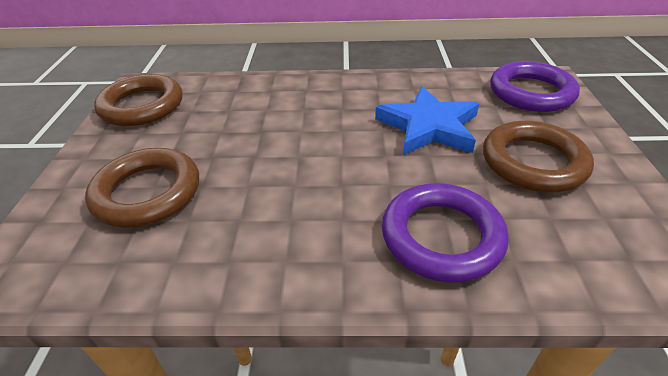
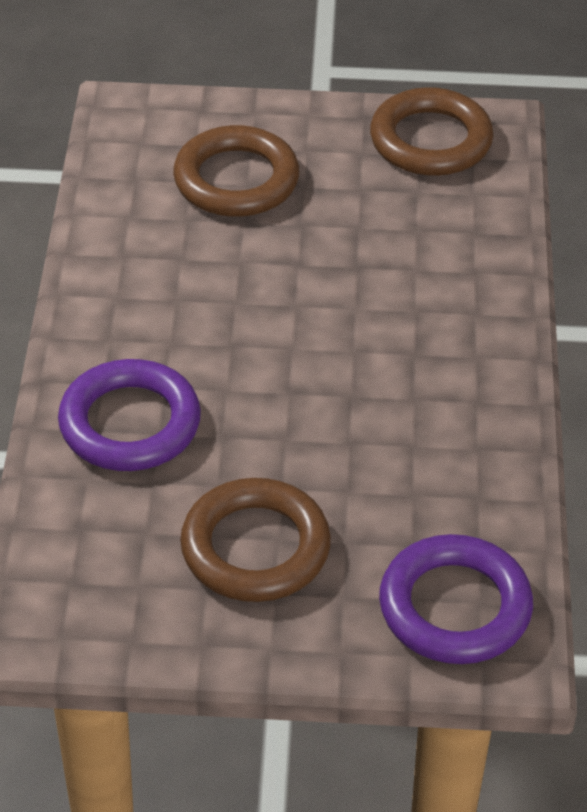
camera: 90 degrees right, 5 degrees up
blue star [375,86,479,155] -> none

